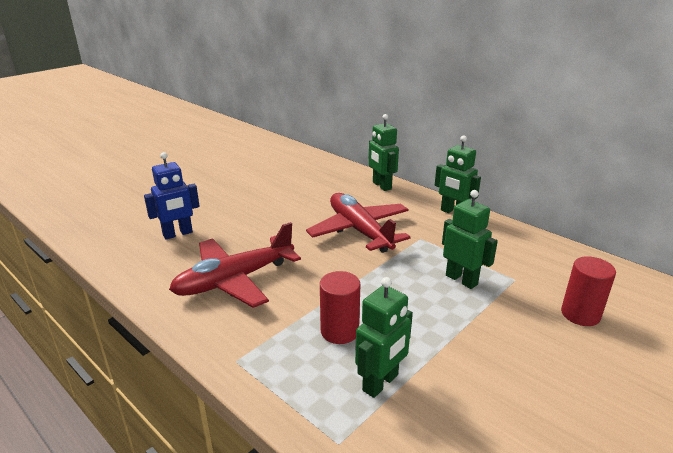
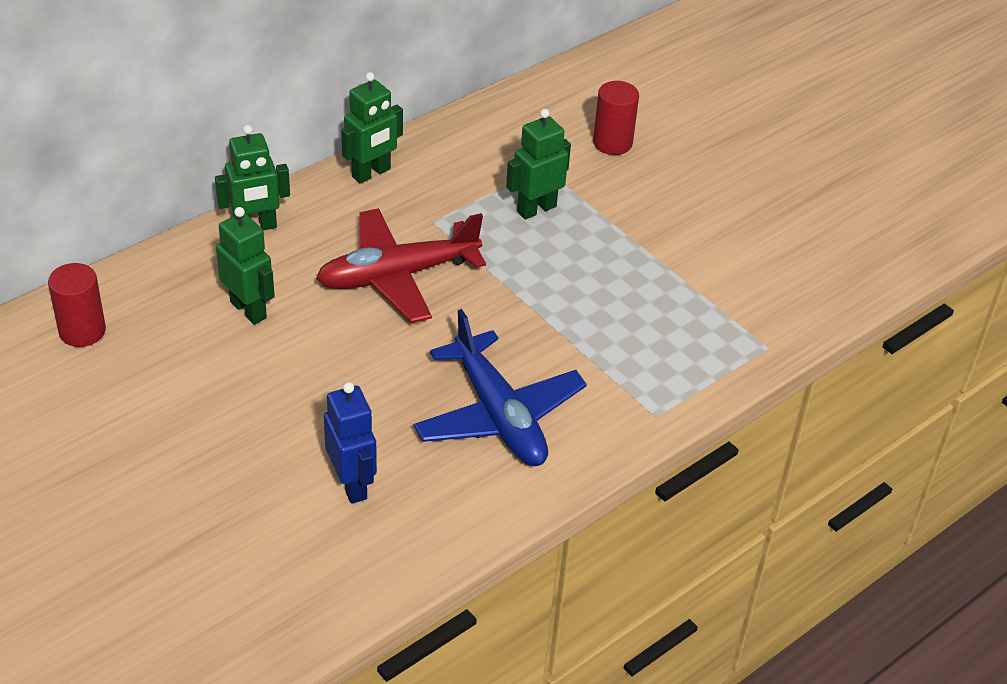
camera: 85 degrees left, 15 degrees up
red plane [169,222,301,308] -> blue plane [414,309,587,466]
red cylinder [320,271,360,344] -> red cylinder moved to [48,263,106,347]
green robot [355,277,413,398] -> green robot moved to [216,207,275,325]

